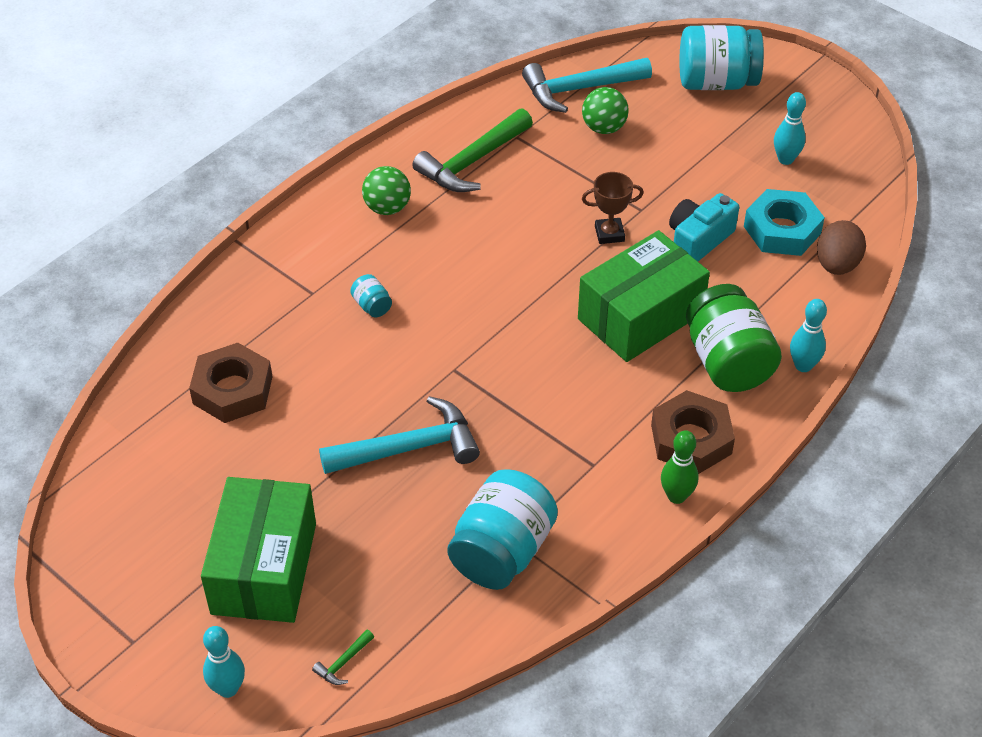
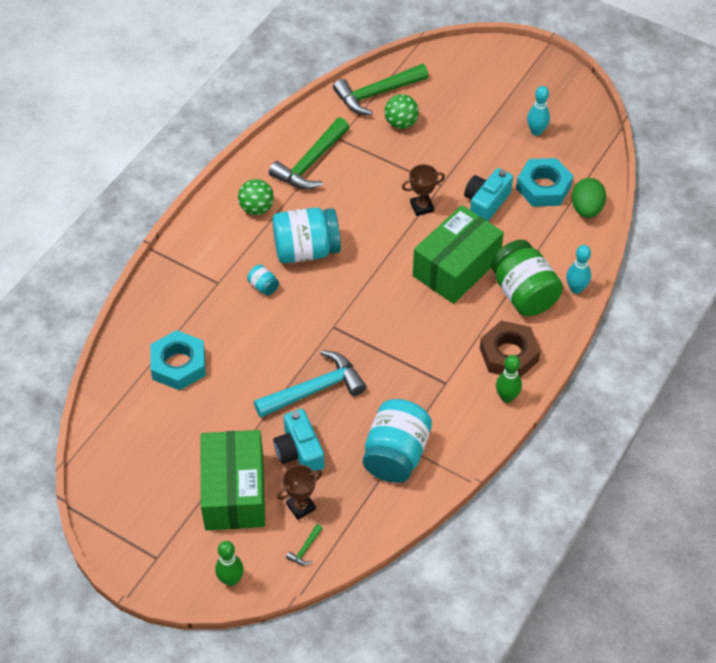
camera: 10 degrees left, 5 degrees up
brown nut [189,343,273,423] -> turquoise nut [150,330,206,391]
turquoise bowling pin [203,626,245,698] -> green bowling pin [215,541,244,586]
turquoise hammer [522,58,652,113] -> green hammer [333,64,429,116]
turquoise jar [679,25,764,90] -> turquoise jar moved to [272,207,341,263]
brown egg [817,220,866,275] -> green egg [572,178,606,218]
none -> turquoise camera [273,409,325,471]
none -> brown trophy [277,465,322,520]

